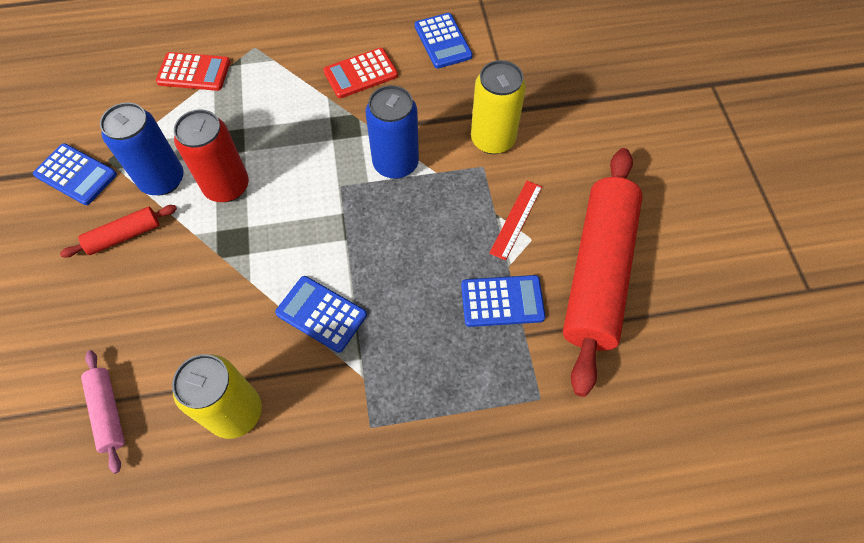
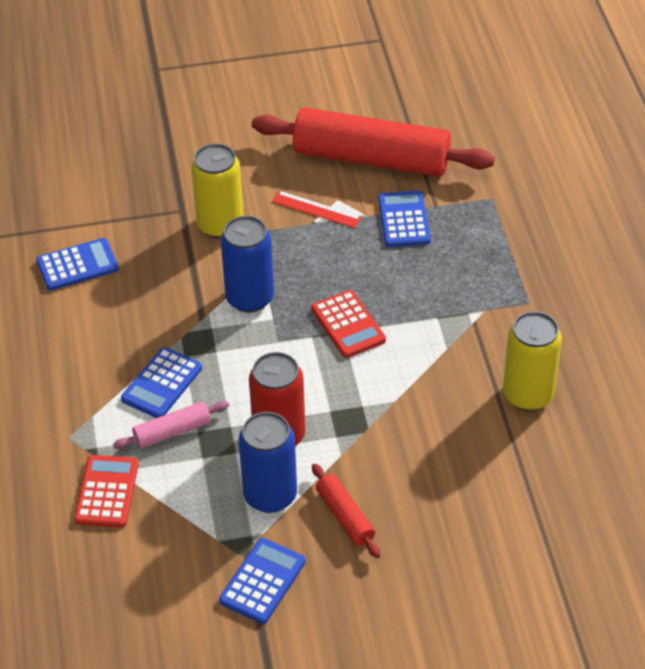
camera: 90 degrees left, 15 degrees down
pink rolling pin [81,350,125,474] -> pink rolling pin moved to [113,401,229,449]
blue calculator [275,276,367,353] -> blue calculator moved to [121,347,202,418]
red calculator [323,48,398,98] -> red calculator moved to [311,290,386,358]

